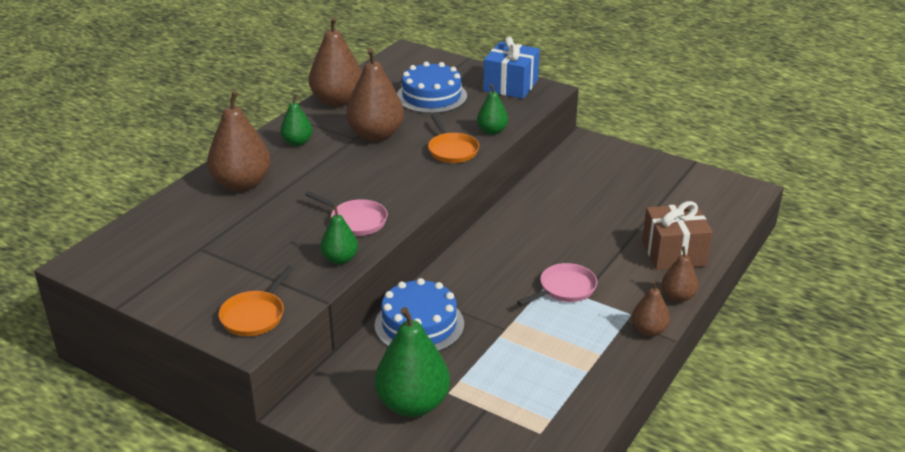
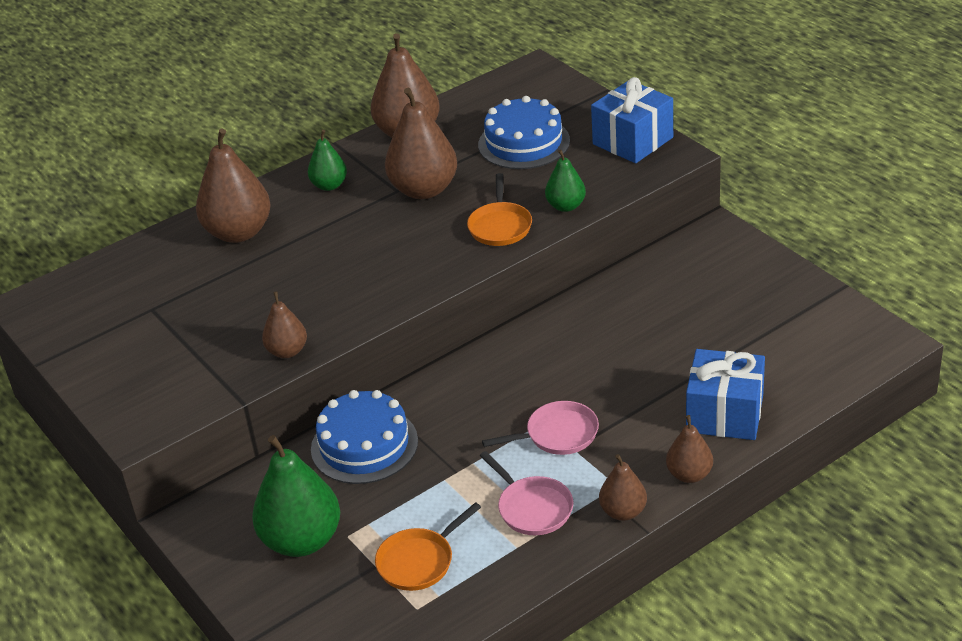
camera: 25 degrees right, 5 degrees up
orange pan [219,265,294,336] -> orange pan moved to [375,502,481,591]
pink pan [305,191,388,236] -> pink pan moved to [480,451,574,535]
green pear [320,205,358,264] -> brown pear [262,291,307,358]
brown gift [642,201,713,270] -> blue gift [686,349,765,440]

